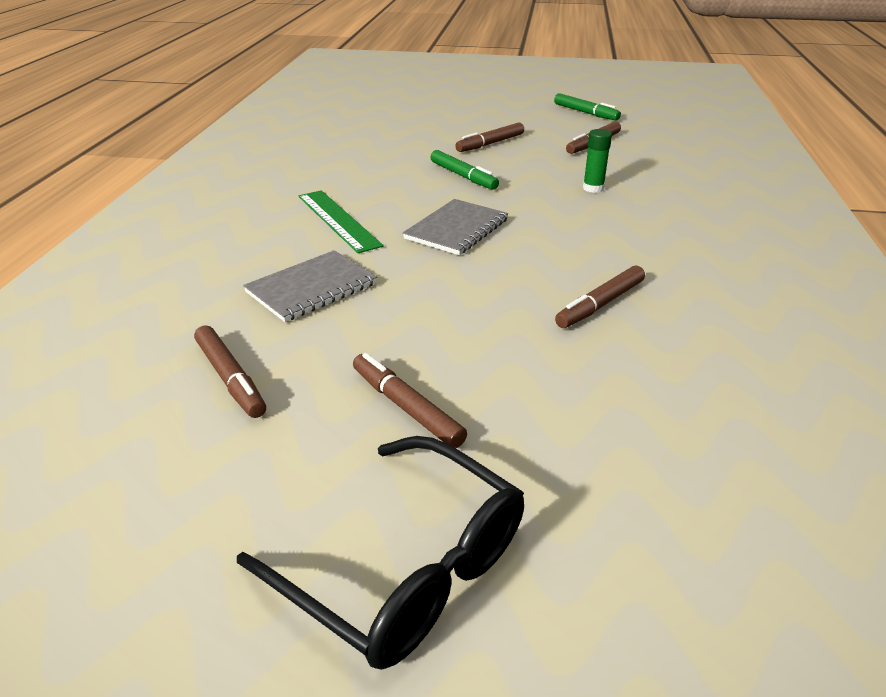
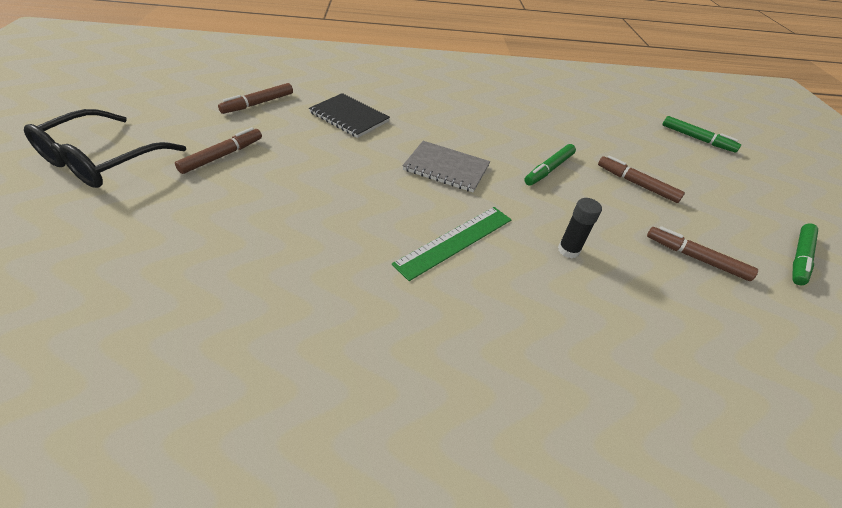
camera: 75 degrees right, 10 degrees up
grey notebook [243,250,377,322] -> black notebook [309,93,390,138]
green ruler [299,190,384,253] -> green ruler moved to [392,207,512,281]
brown marker [555,266,645,328] -> none
green glue stick [583,129,612,193] -> black glue stick [558,198,602,258]
none -> green marker [663,116,741,153]

